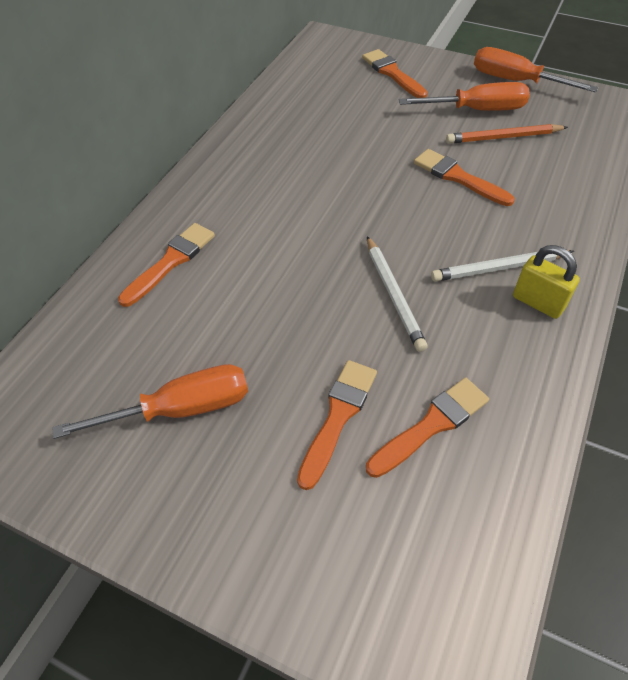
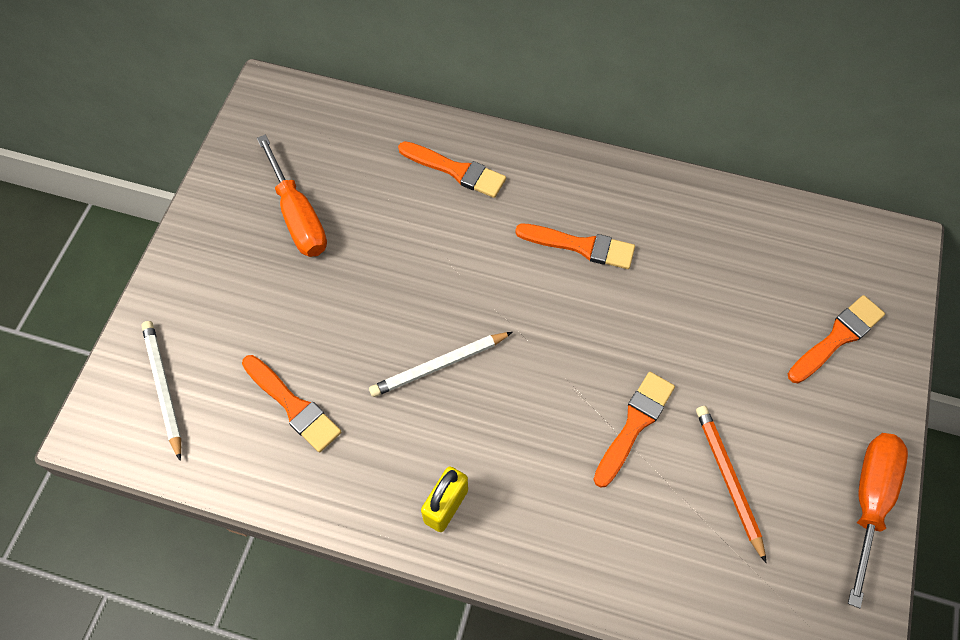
camera: 80 degrees right, 10 degrees up
orange brush [297,360,377,490] -> orange brush moved to [515,224,635,269]
orange screwdriver [399,82,530,111] -> none
white pencil [431,250,574,282] -> white pencil moved to [141,321,181,461]

